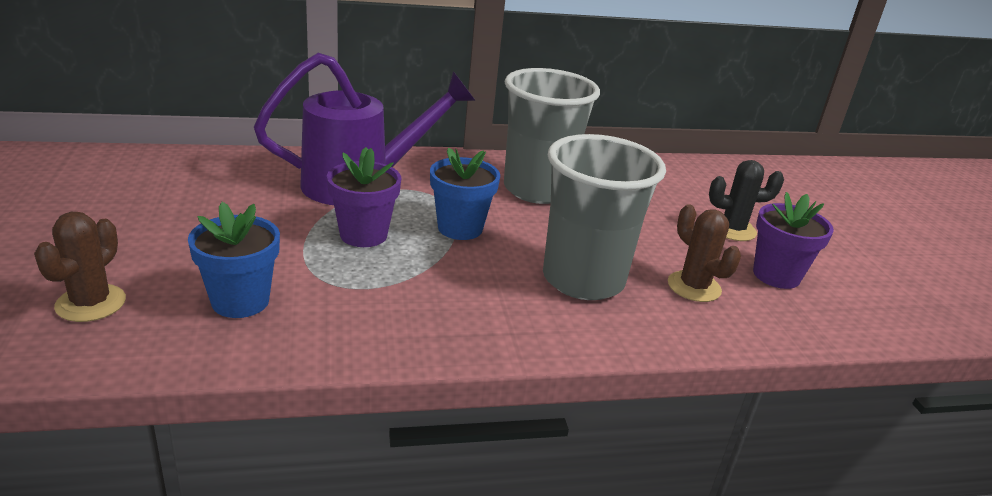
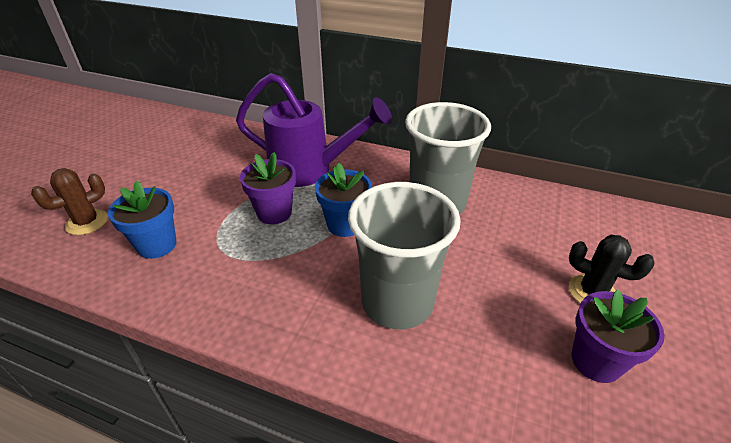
camera: 35 degrees right, 10 degrees up
brown cactus [668,204,741,302] -> none

